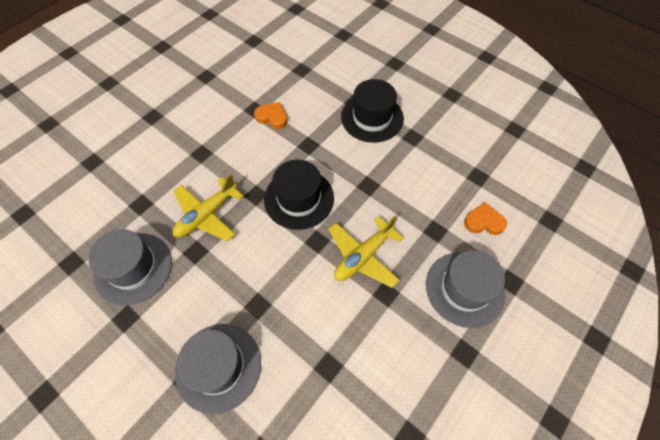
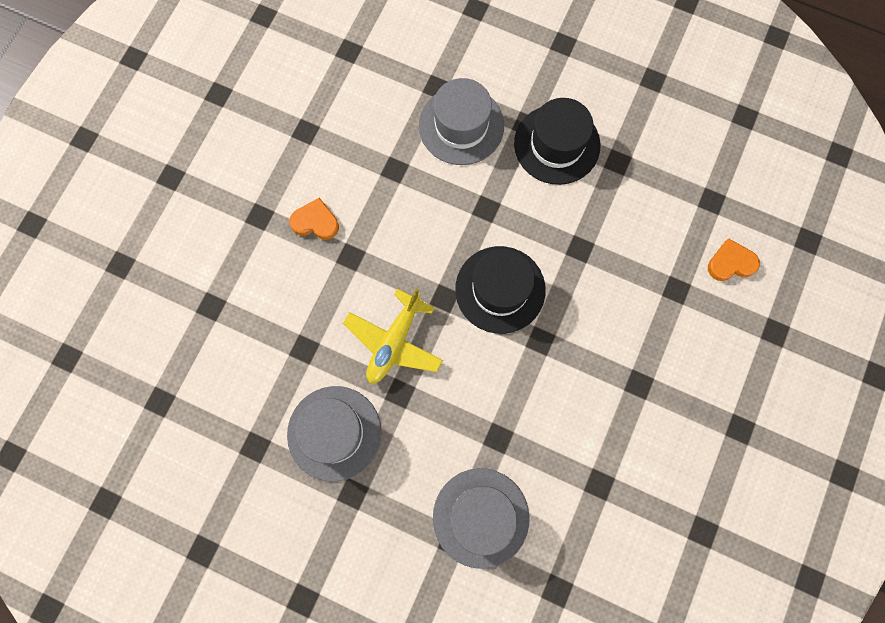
camera: 15 degrees left, 15 degrees up
orange heart [254,102,288,129] -> orange heart moved to [289,198,339,240]
yellow plane [328,216,404,288] -> none
grey hat [426,250,505,328] -> grey hat moved to [419,78,504,165]

